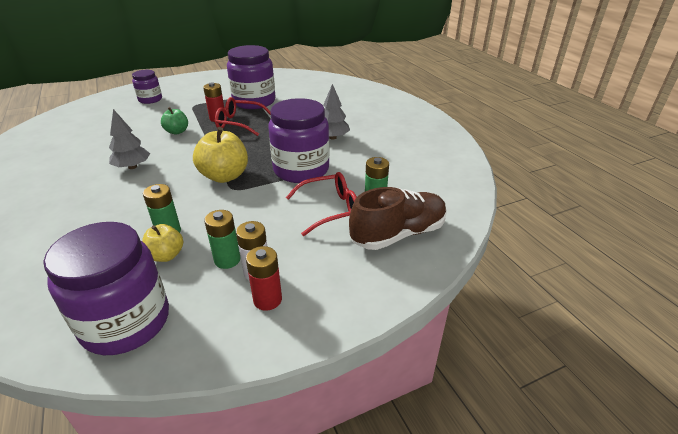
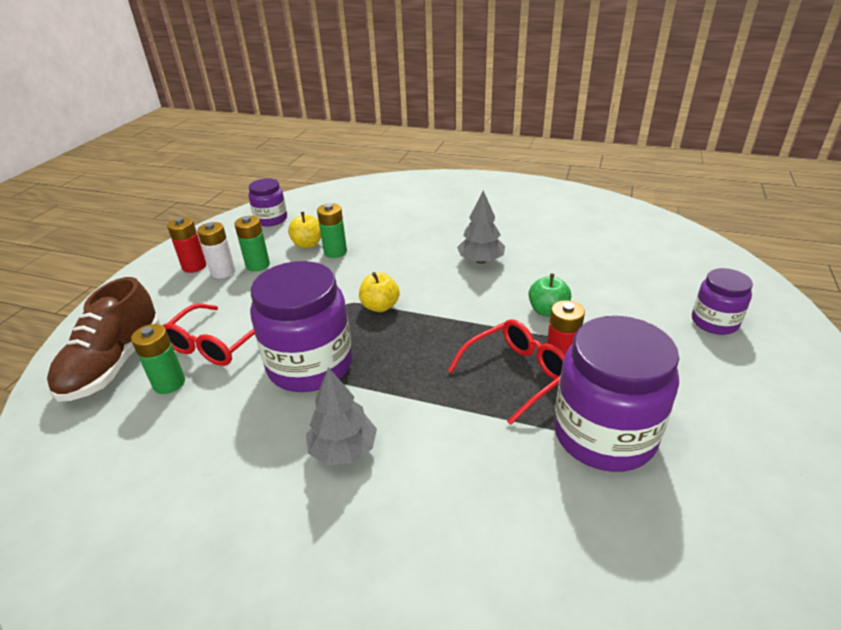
camera: 135 degrees right, 0 degrees up
purple jar [43,222,169,355] -> purple jar [248,178,287,226], size x0.55
yellow apple [193,127,248,183] -> yellow apple [359,272,400,312], size x0.58

